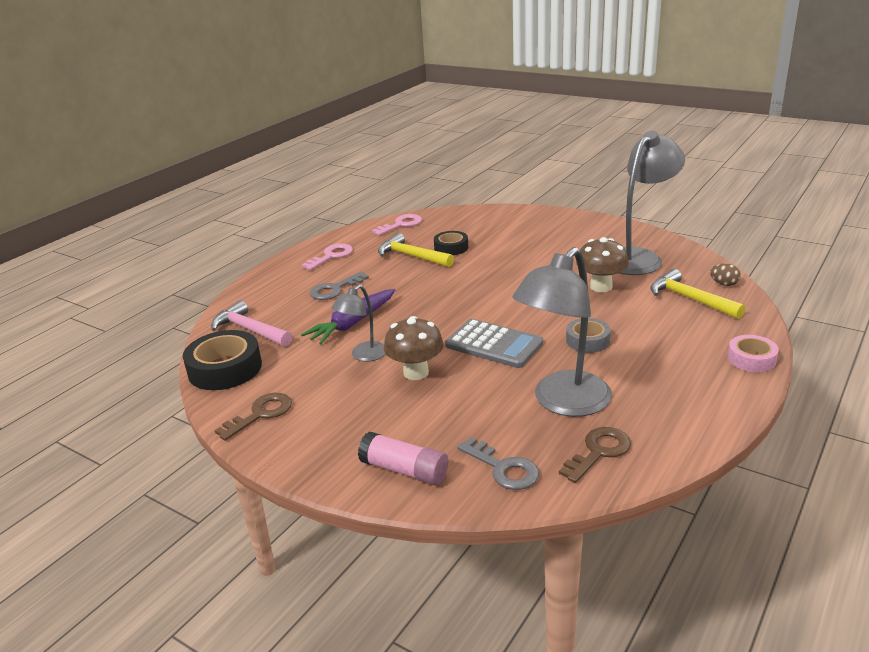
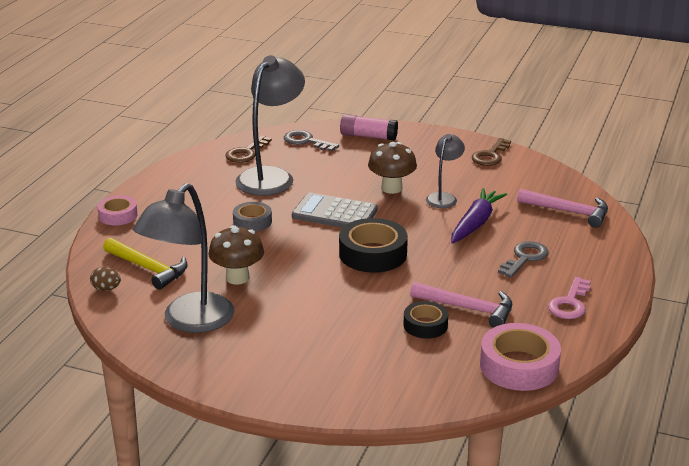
camera: 165 degrees right, 0 degrees up
black tape [183,330,262,390] -> black tape moved to [339,218,408,273]
pink key [372,214,422,236] -> pink tape [480,323,561,391]
yellow hammer [378,233,454,267] -> pink hammer [410,282,512,328]

